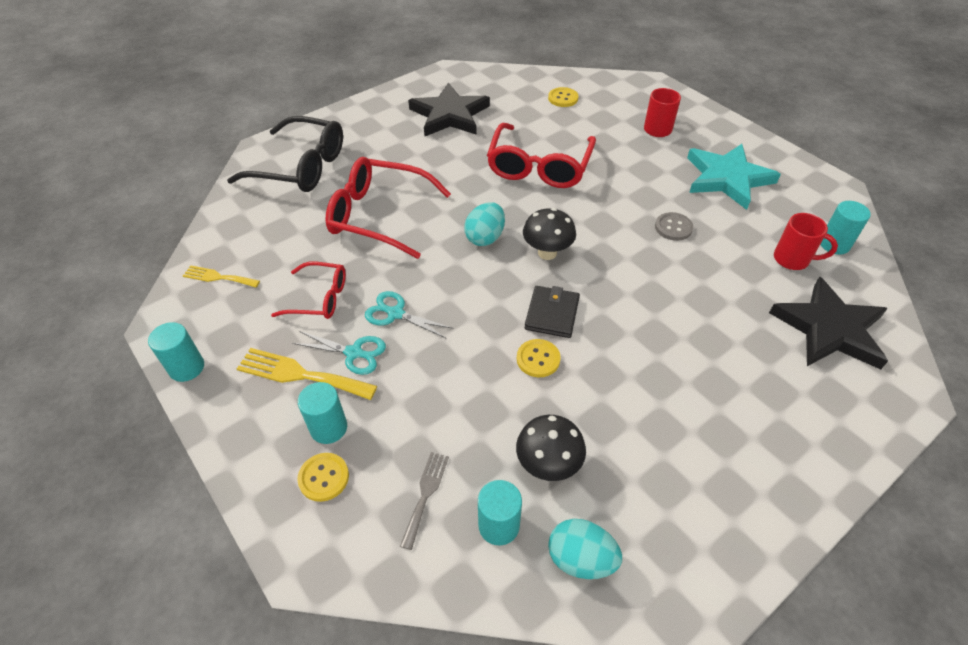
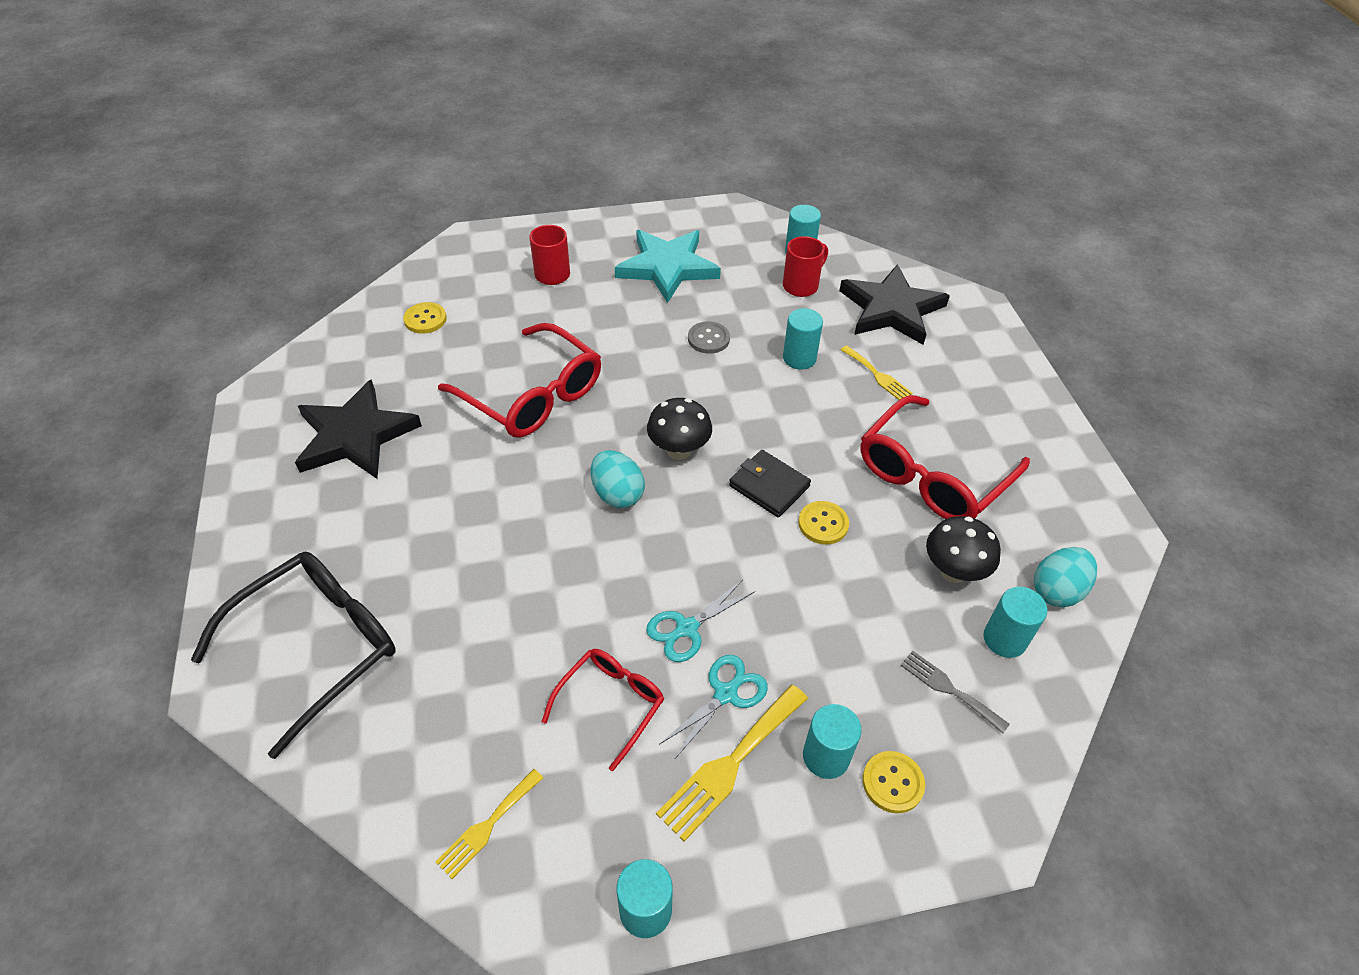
camera: 65 degrees left, 0 degrees up
red glasses [325,157,451,259] -> red glasses moved to [860,395,1030,519]
none -> turquoise cylinder [783,308,823,370]
none -> yellow fork [841,346,913,400]

